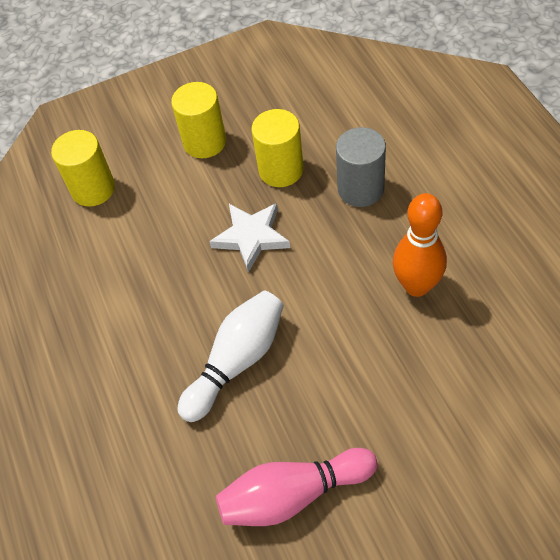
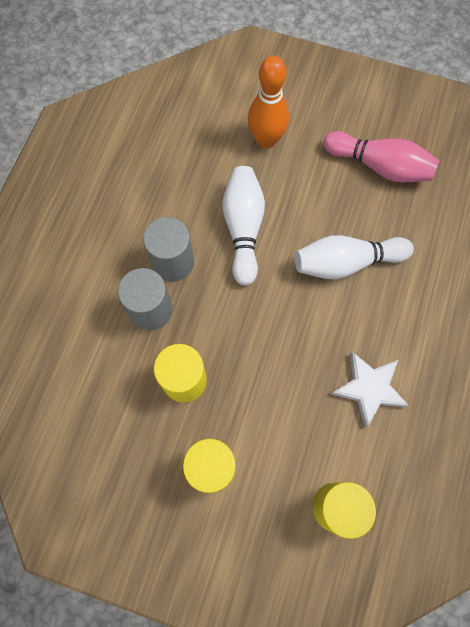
camera: 145 degrees left, 15 degrees up
white star [209,203,290,273] -> white star moved to [331,352,409,428]
orange bowling pin [393,193,447,297] -> orange bowling pin moved to [248,56,289,149]
none -> grey cylinder [143,217,194,282]
none -> white bowling pin [222,166,265,286]

